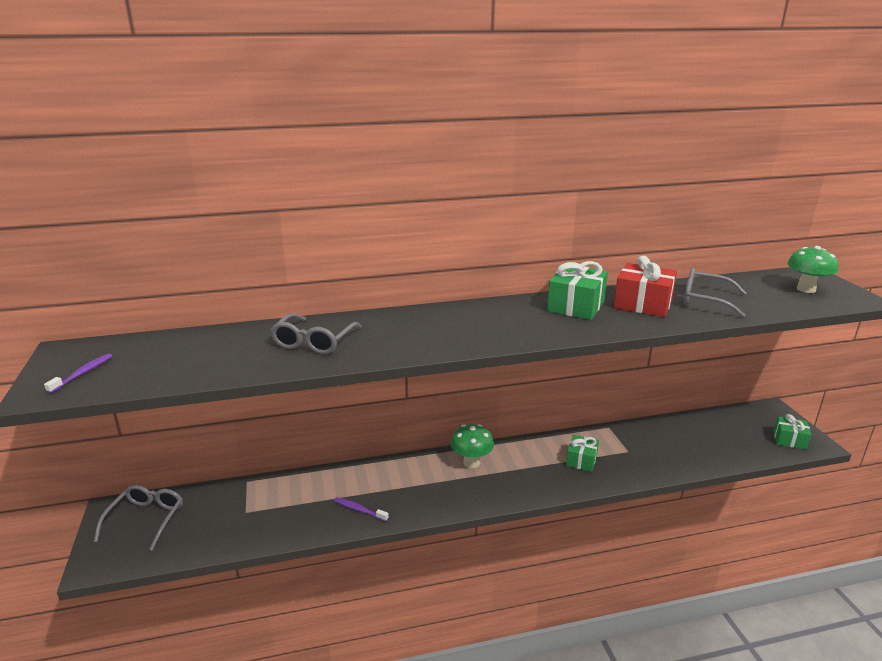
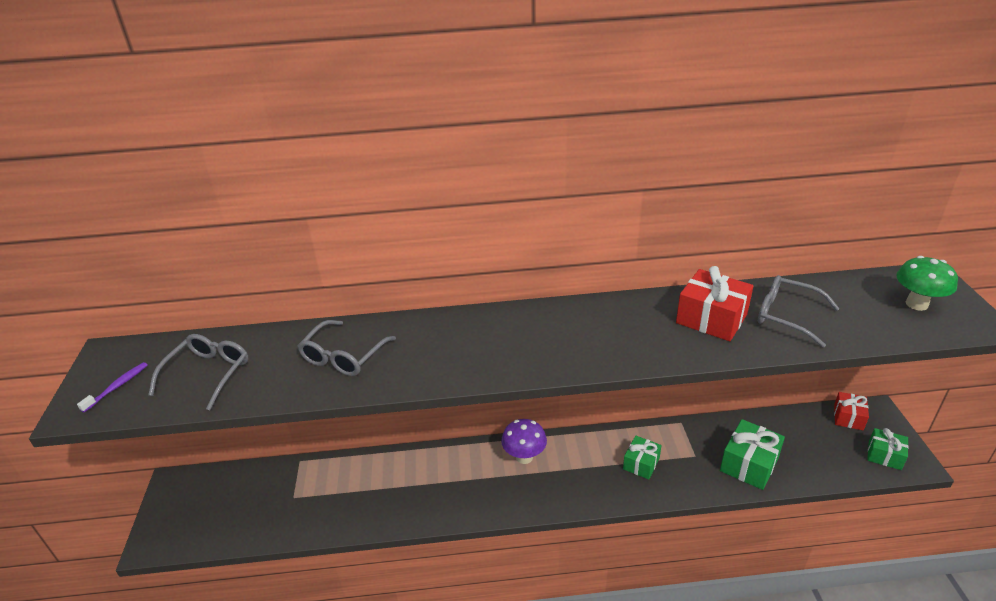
camera: 10 degrees right, 10 degrees up
grey glasses [94,485,183,551] -> grey glasses moved to [148,334,249,411]
purple toothbrush [334,497,389,522] -> none
green mushroom [450,424,494,468] -> purple mushroom [501,419,547,464]
green gift [547,261,608,320] -> green gift moved to [720,419,785,490]
none -> red gift [834,392,869,430]

